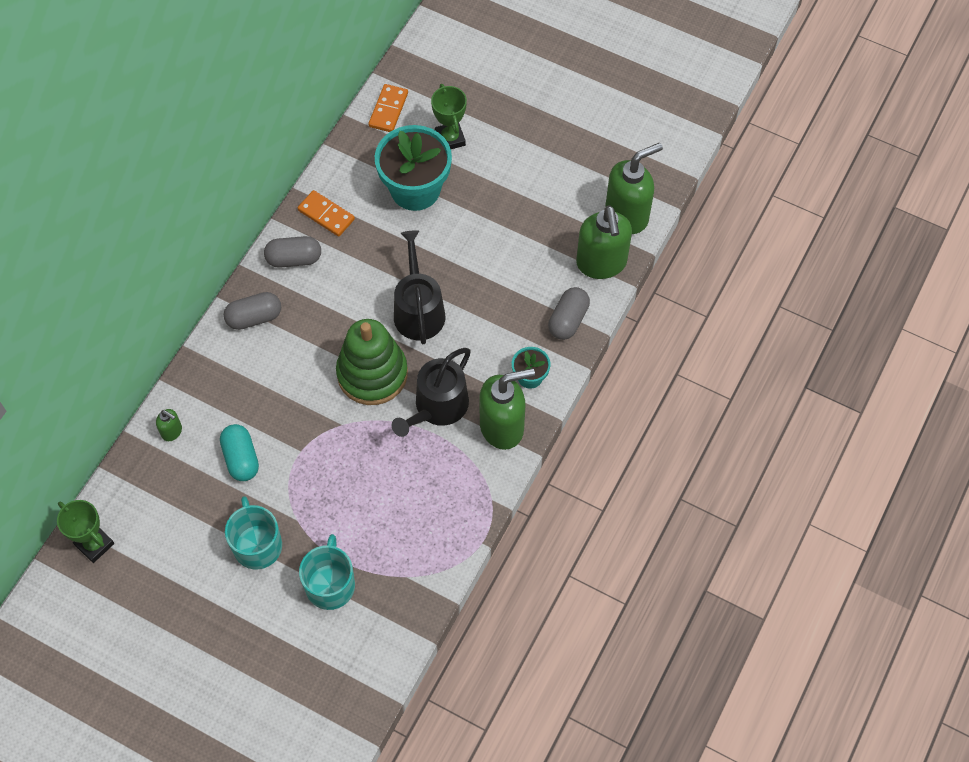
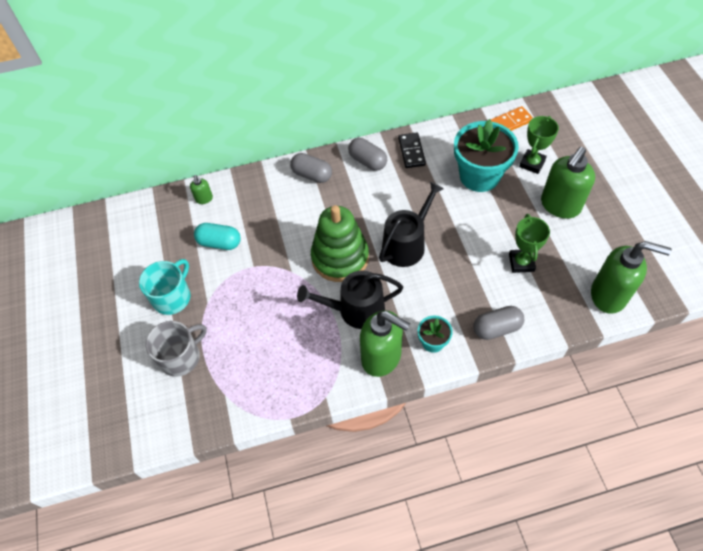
camera: 50 degrees right, 5 degrees down
green trophy [57,500,114,563] -> green trophy moved to [509,214,550,273]
turquoise capsule [220,424,259,481] -> turquoise capsule turned 75 degrees clockwise [194,223,241,250]
orange domino [298,190,355,237] -> black domino [398,132,426,168]
turquoise mug [299,534,355,610] -> grey mug [146,321,207,377]
green soap dispenser [576,205,632,279] -> green soap dispenser moved to [541,147,595,219]

